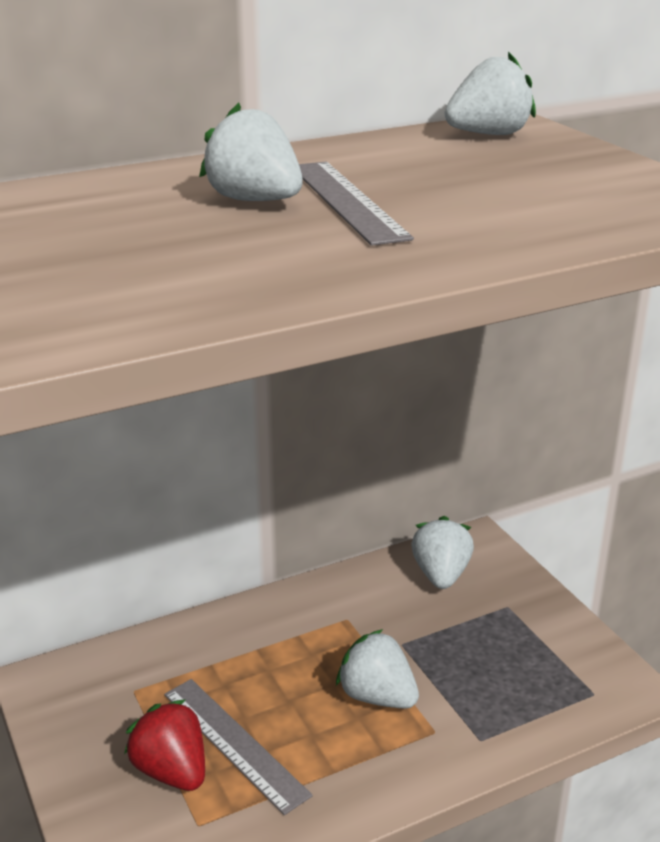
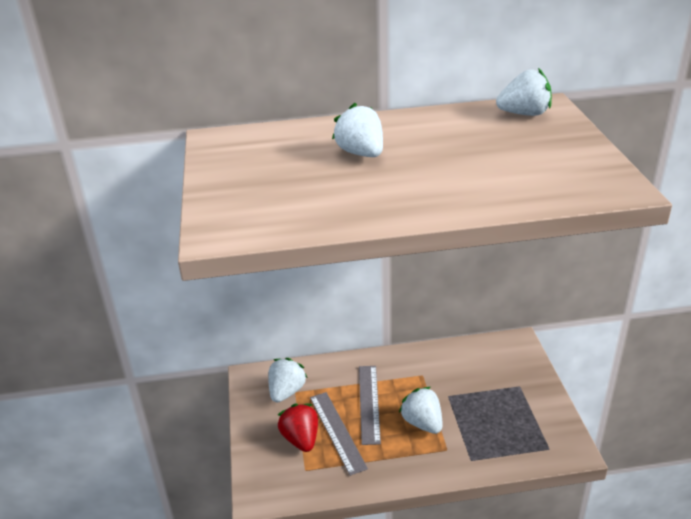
camera: 20 degrees right, 5 degrees up
grey ruler [299,161,414,246] -> grey ruler moved to [359,366,381,445]
white strawberry [412,516,474,589] -> white strawberry moved to [268,358,307,402]

